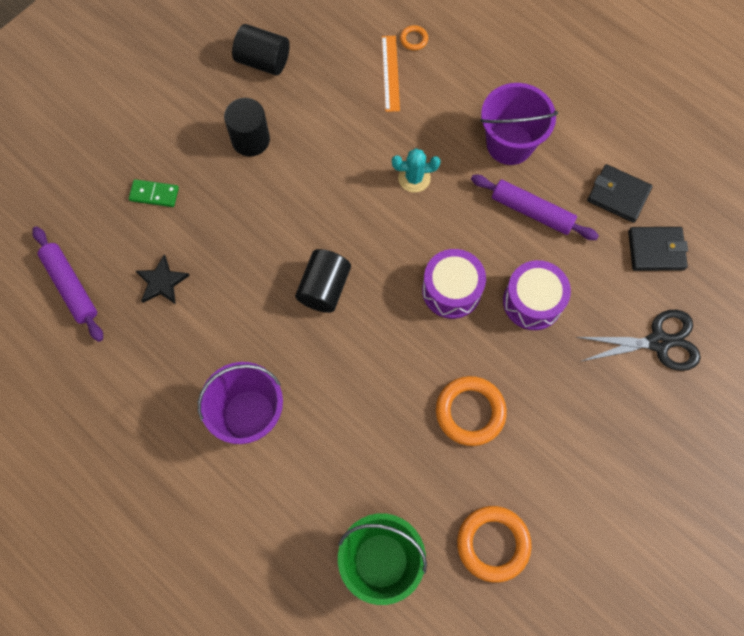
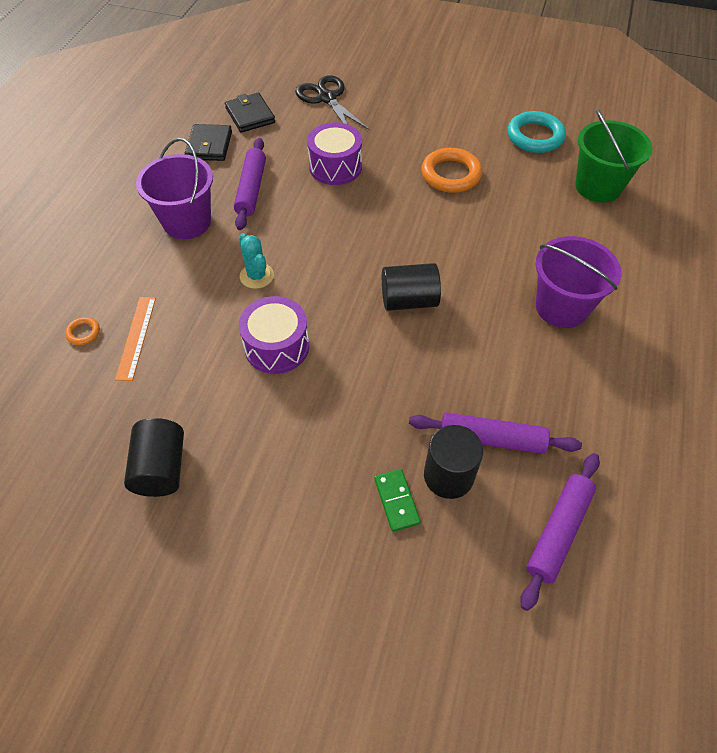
camera: 115 degrees left, 15 degrees down
black star [136,254,190,304] -> purple rolling pin [409,412,582,454]
black cylinder [224,98,270,157] -> black cylinder moved to [424,425,483,499]
orange ruler [382,36,400,112] -> orange ruler turned 60 degrees counterclockwise [115,297,156,381]
purple drum [422,249,486,319] -> purple drum moved to [239,296,309,374]
orange ring [457,506,532,583] -> turquoise ring [507,111,566,153]

